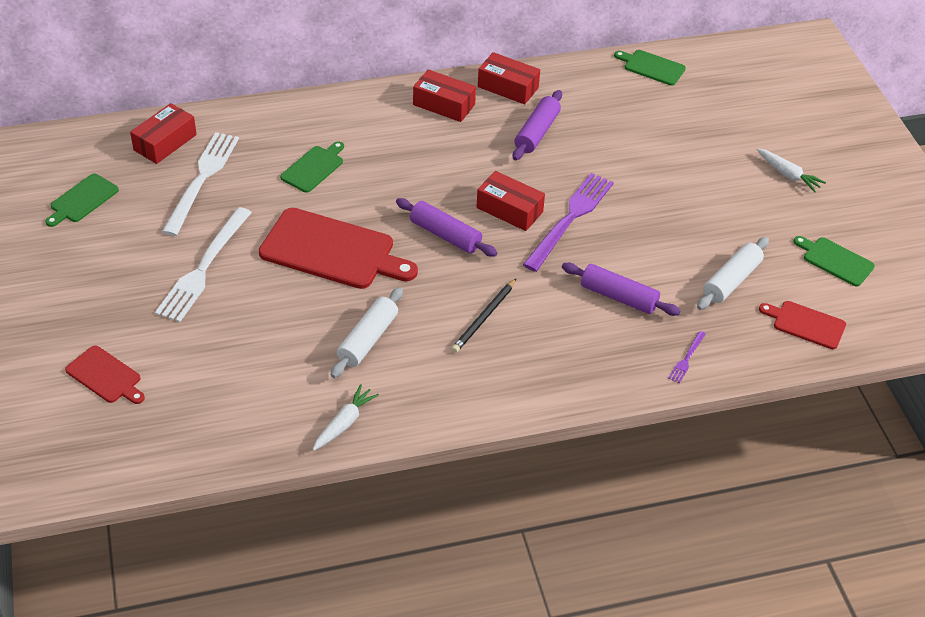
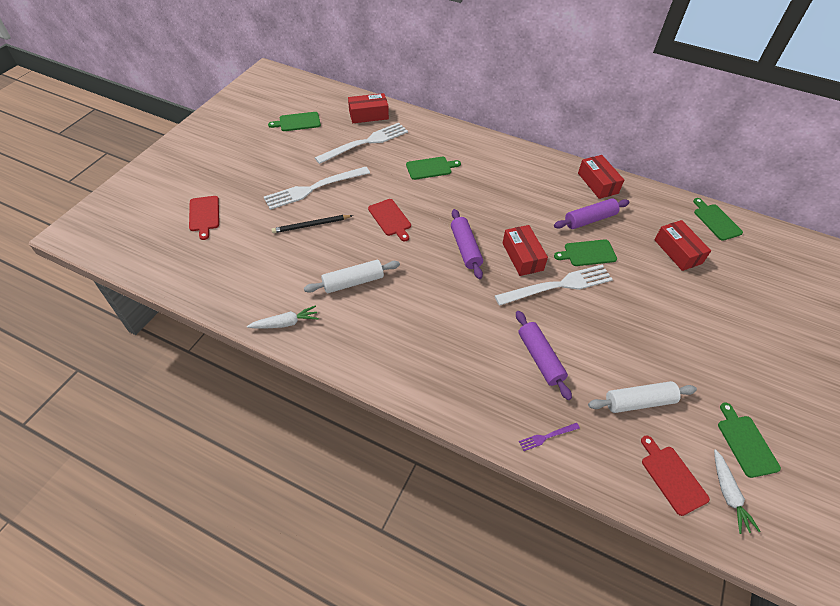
camera: 40 degrees right, 5 degrees up
red cutting board [259,208,418,289] -> red cutting board [368,199,411,242], size x0.52
red box [413,69,476,122] -> red box moved to [655,220,711,271]
black pencil [452,278,517,353] -> black pencil moved to [271,215,353,233]
purple fork [523,173,614,272] -> white fork [495,265,613,306]
white carrot [757,148,826,192] -> white carrot moved to [714,449,760,534]
none -> green cutting board [554,239,617,266]

